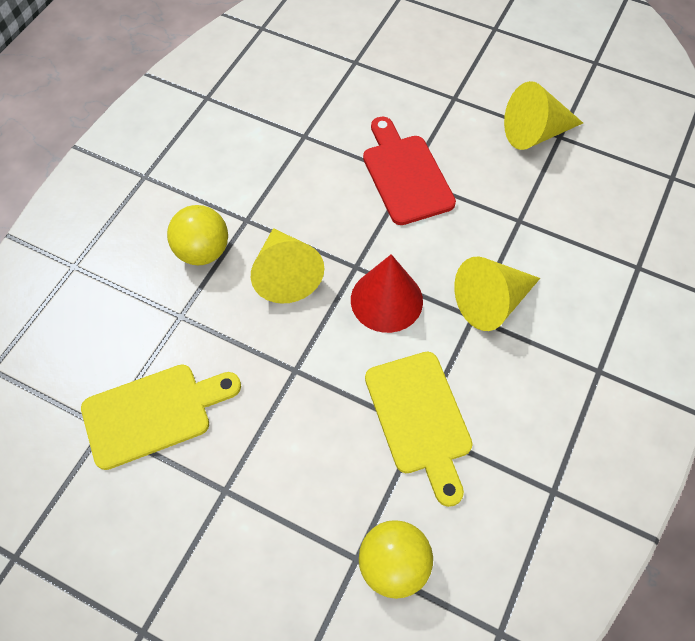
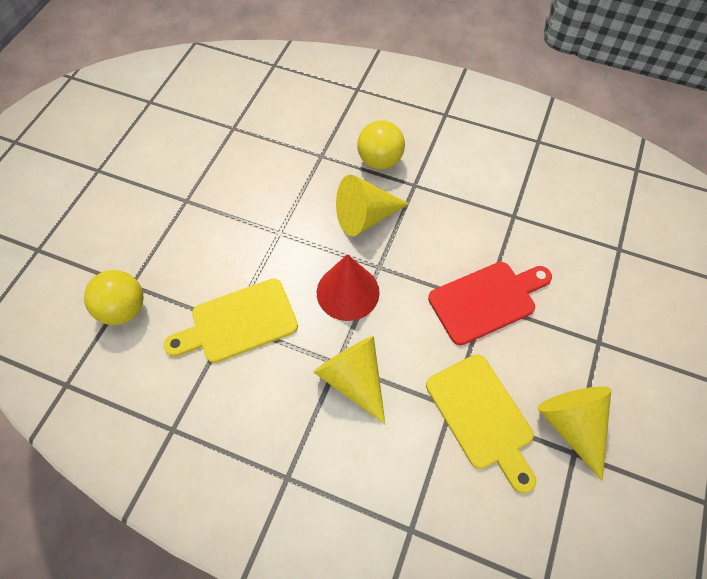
camera: 85 degrees right, 0 degrees up
yellow cutting board [81,364,241,470] -> yellow cutting board moved to [426,354,536,494]

